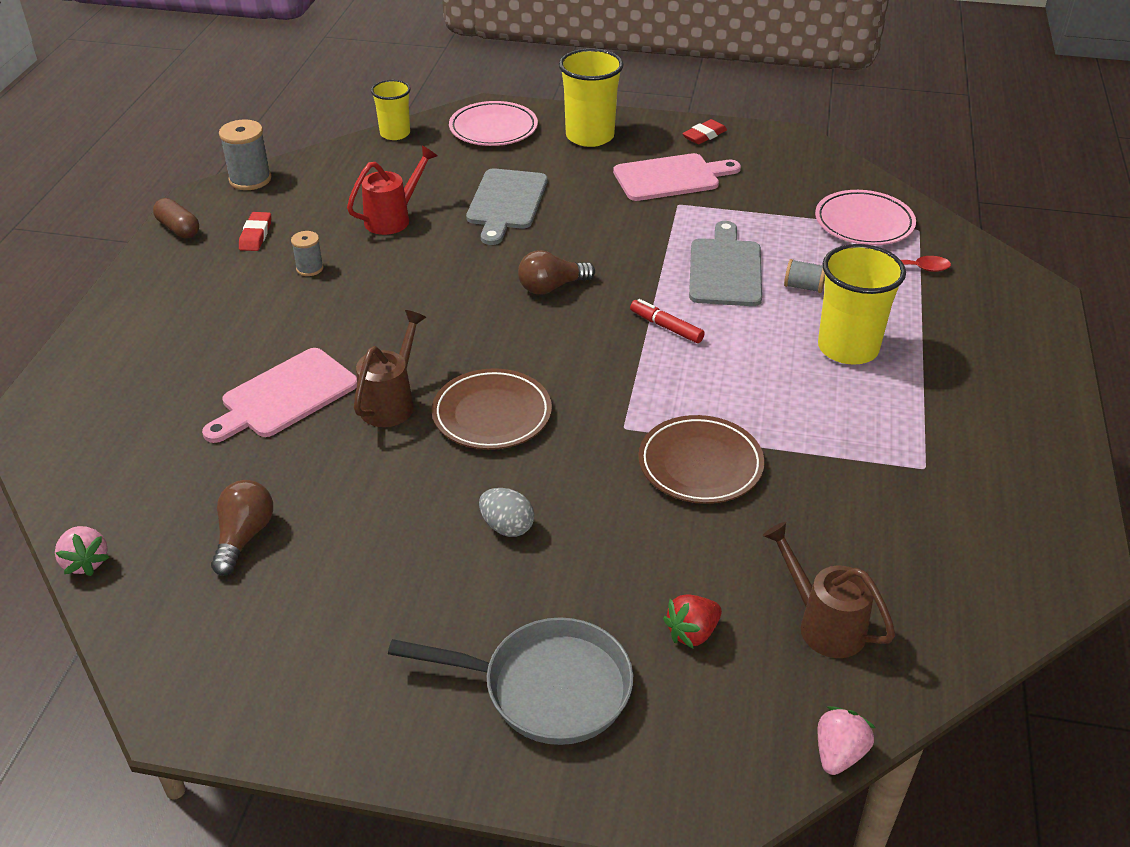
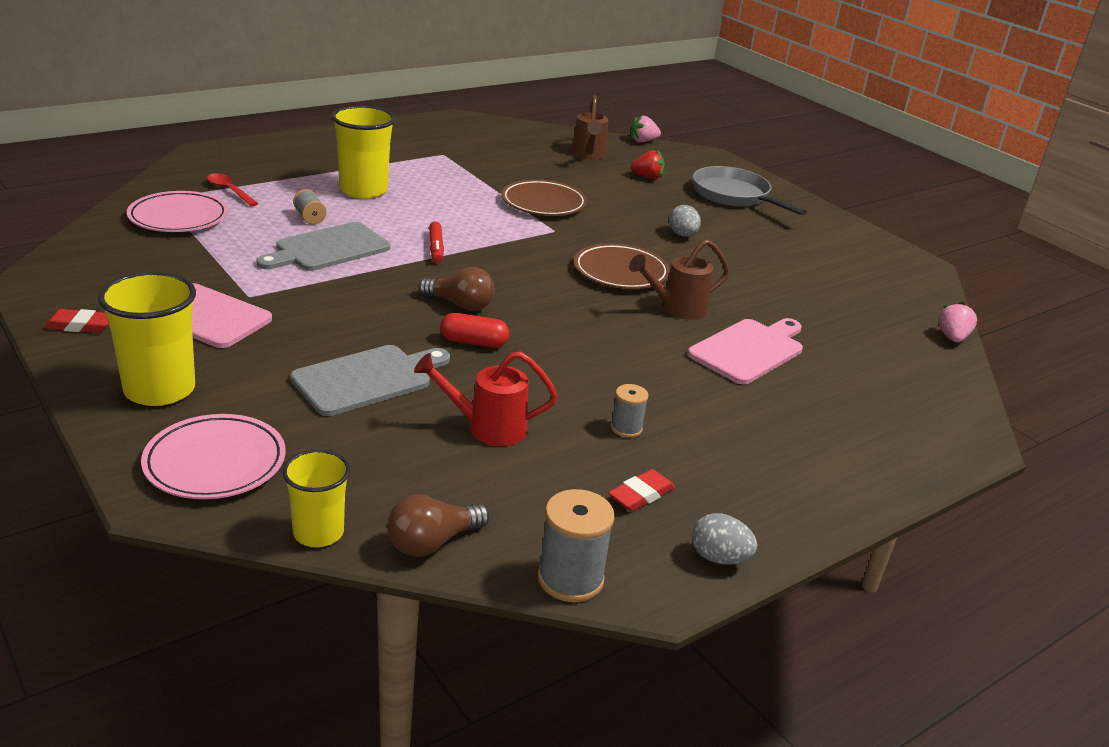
camera: 140 degrees left, 10 degrees down
brown capsule [153,198,199,238] -> grey egg [692,513,757,565]
pink cutting board [202,348,357,443] -> pink cutting board turned 45 degrees counterclockwise [688,318,803,384]
brown light bulb [211,480,273,576] -> brown light bulb moved to [387,494,490,557]
none -> red capsule [440,313,509,348]

